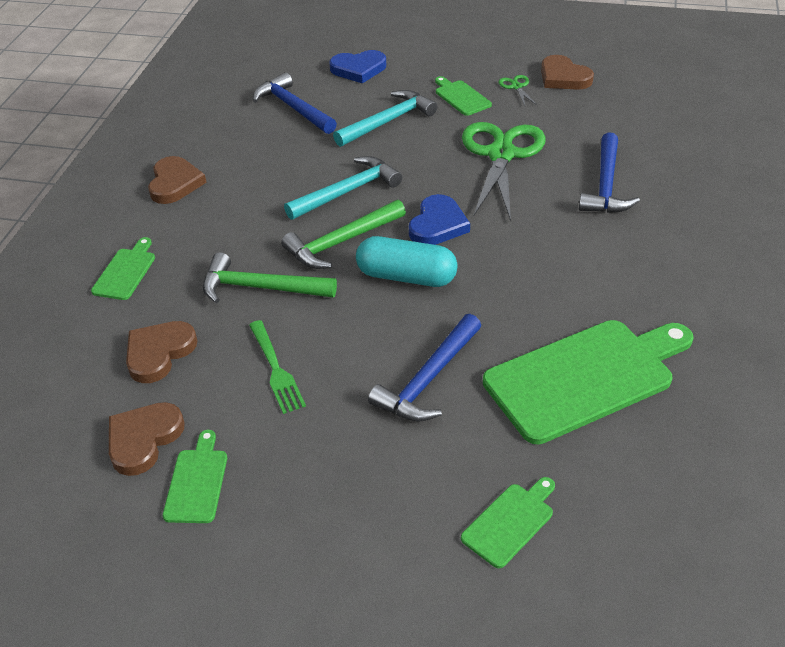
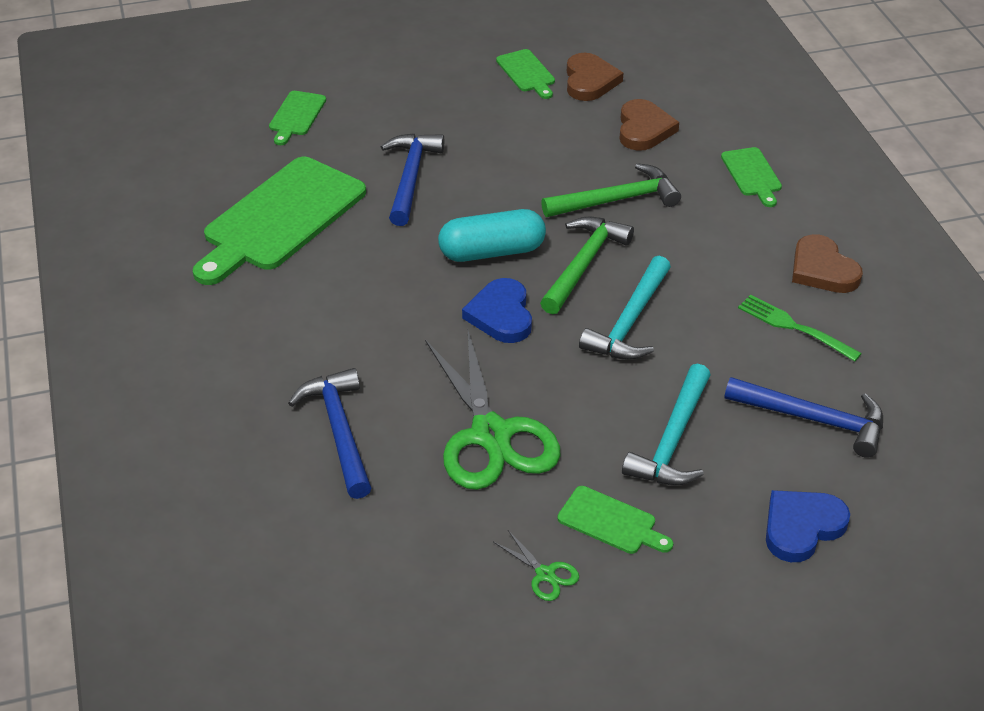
camera: 150 degrees right, 0 degrees up
green fork [249,320,306,414] -> green fork moved to [738,295,862,361]
brown heart [541,55,594,90] -> none

